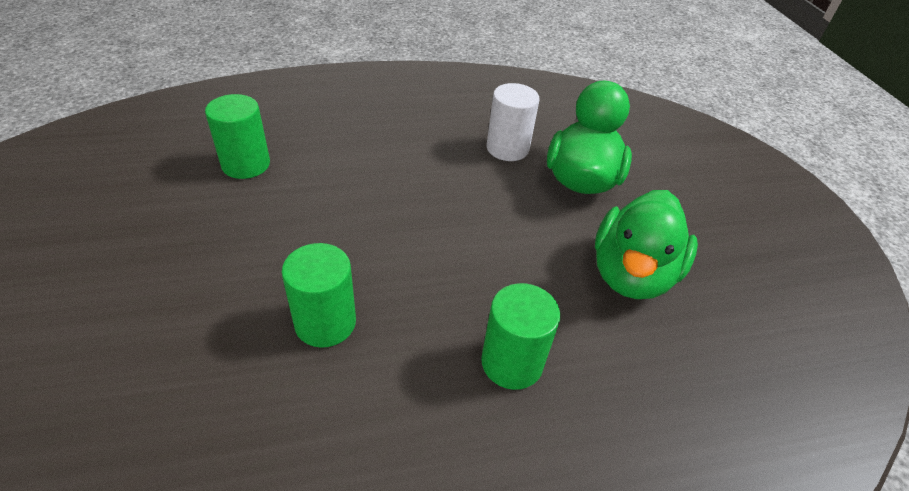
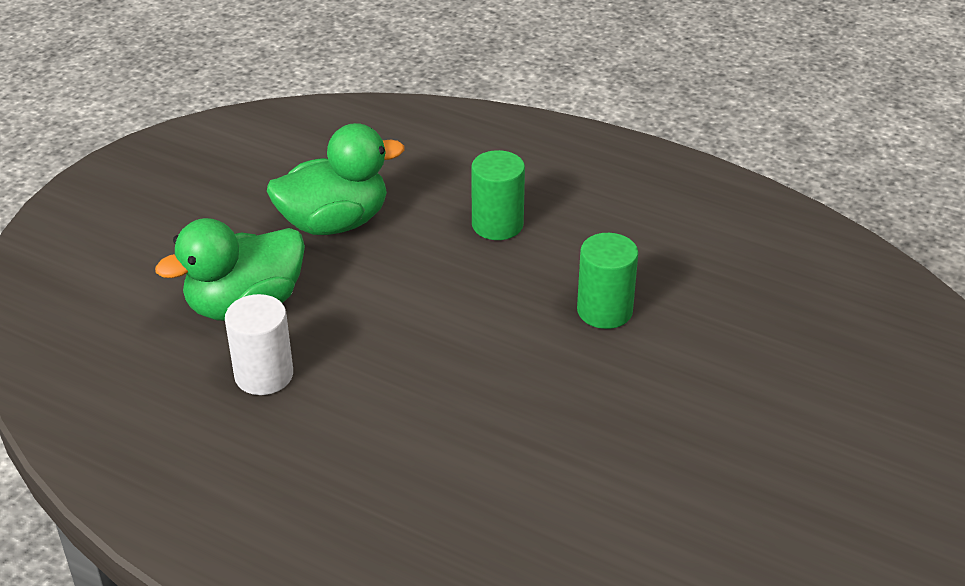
camera: 135 degrees left, 5 degrees down
green cylinder [205,94,270,179] -> none

